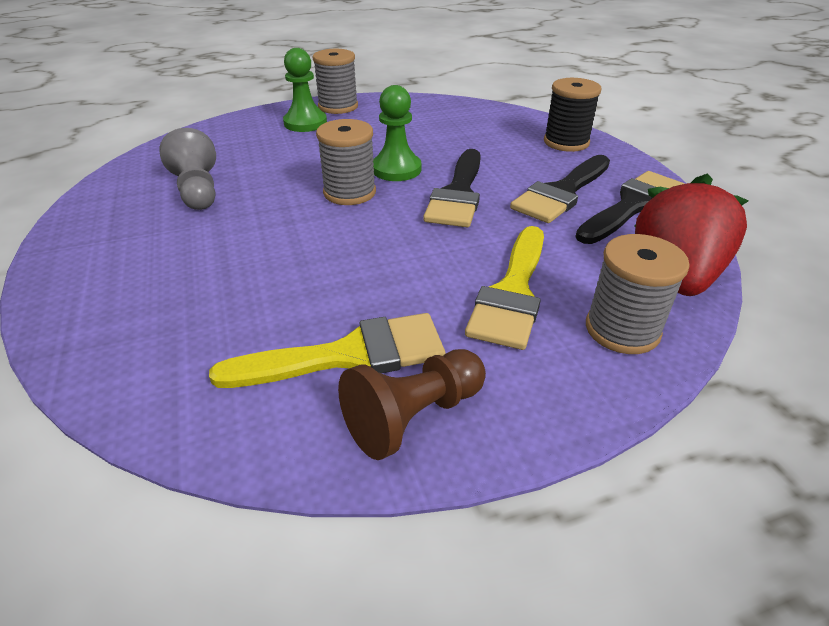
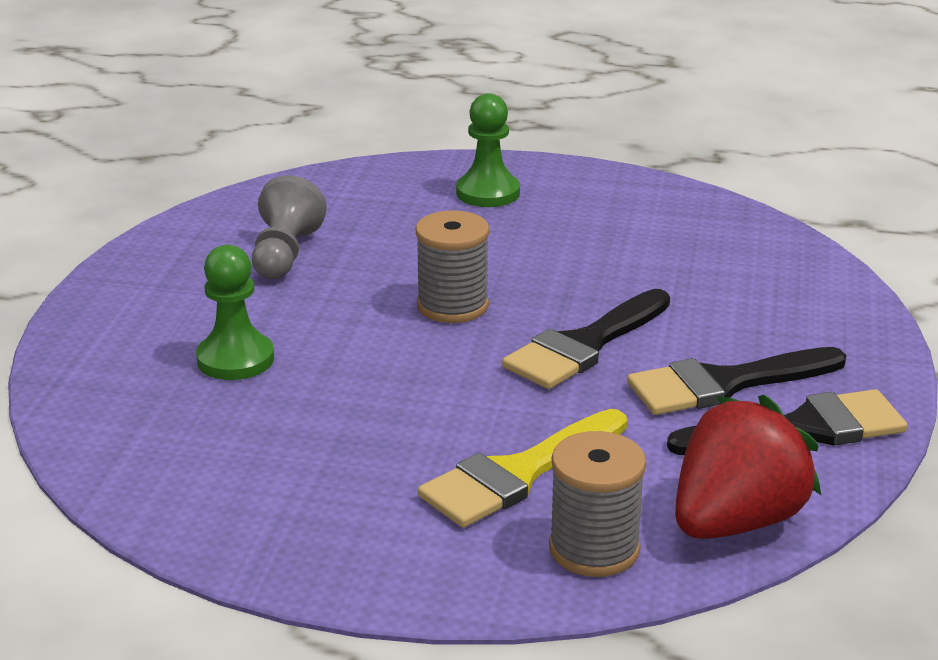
camera: 30 degrees right, 10 degrees down
yellow brush [209,313,446,388] -> none
grey spool [312,49,358,114] -> none
brown pawn [338,349,486,460] -> none
green pawn [373,85,421,181] -> green pawn moved to [196,244,274,380]
black spool [544,78,602,152] -> none

